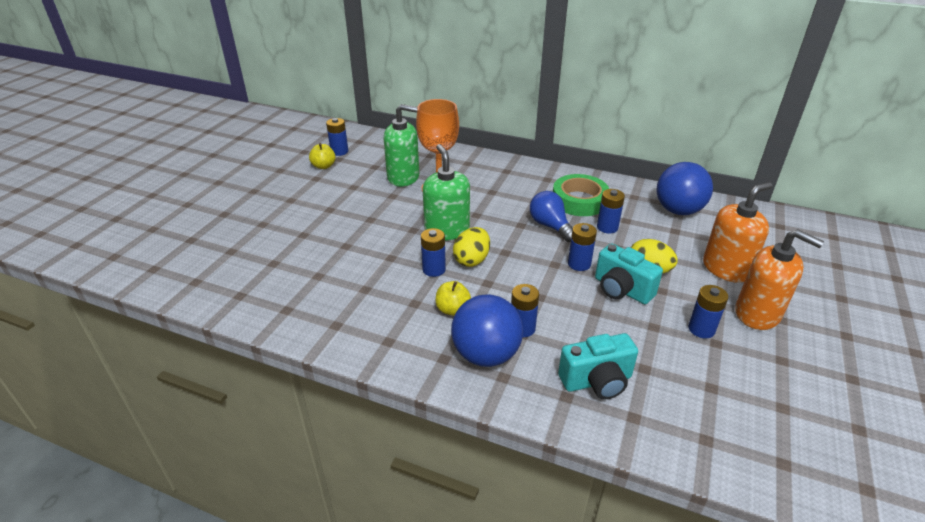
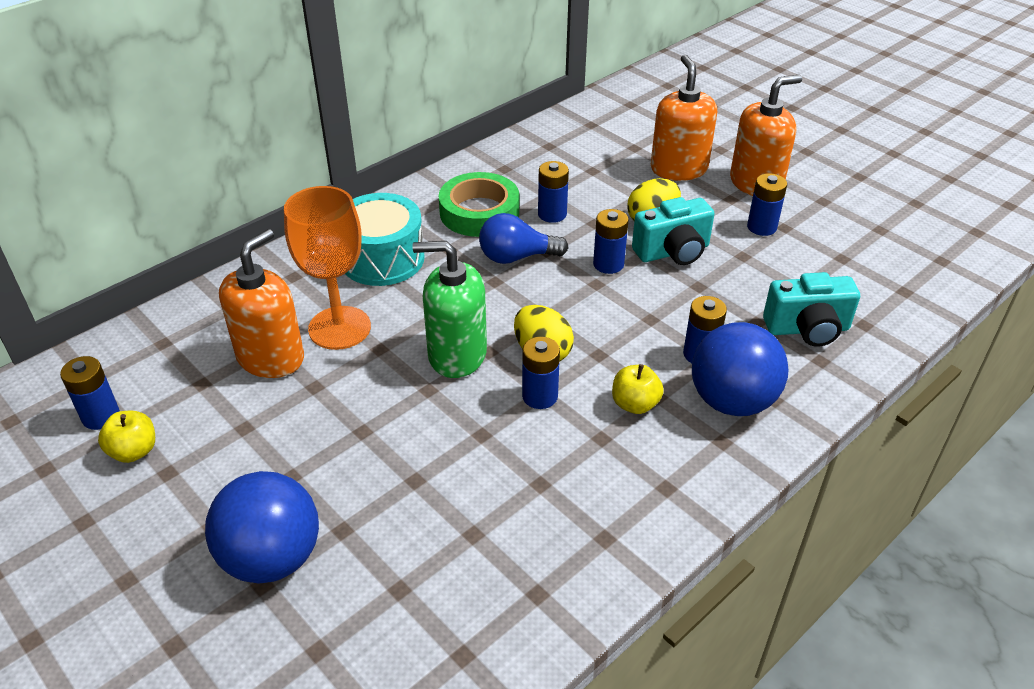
camera: 65 degrees left, 5 degrees up
green soap dispenser [384,104,419,187] -> orange soap dispenser [219,229,304,378]
turquoise camera [558,333,638,399] -> turquoise camera turned 75 degrees clockwise [763,272,860,347]
blue ball [657,162,713,215] -> blue ball moved to [205,471,319,584]
none -> turquoise drum [345,193,425,286]

